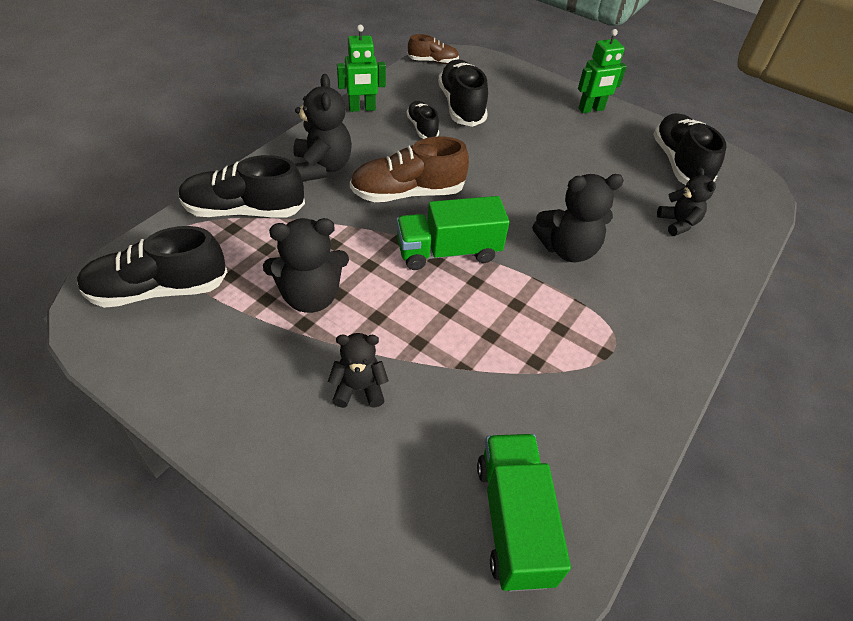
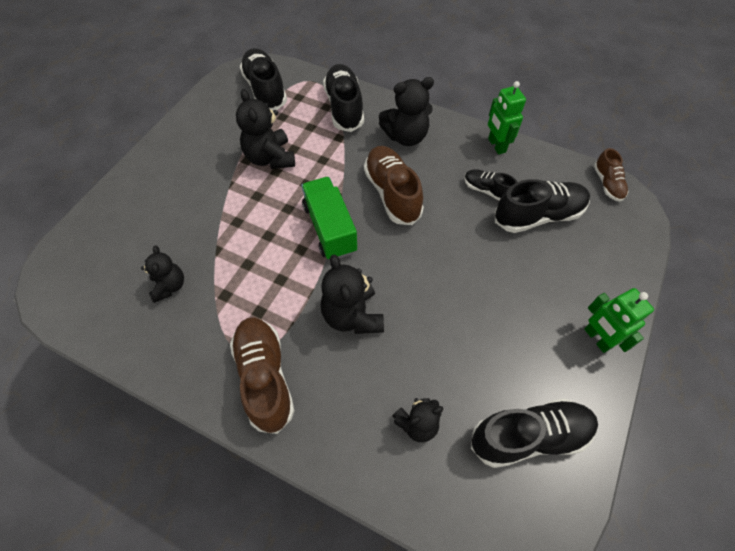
camera: 85 degrees right, 10 degrees up
black teddy bear [328,333,389,408] -> black teddy bear moved to [141,245,184,303]
black shoe [406,101,439,139] -> black shoe turned 120 degrees counterclockwise [464,169,517,201]
green truck [477,434,571,592] -> none
none -> brown shoe [230,317,294,434]

